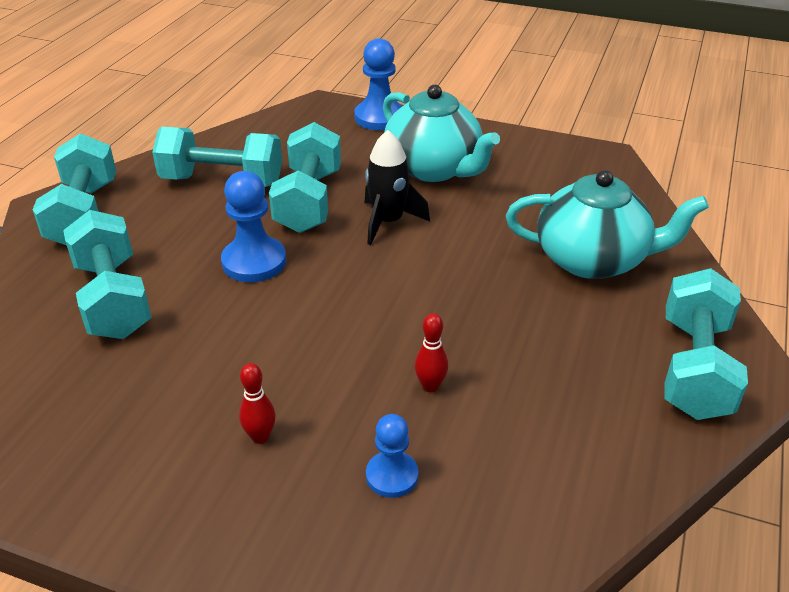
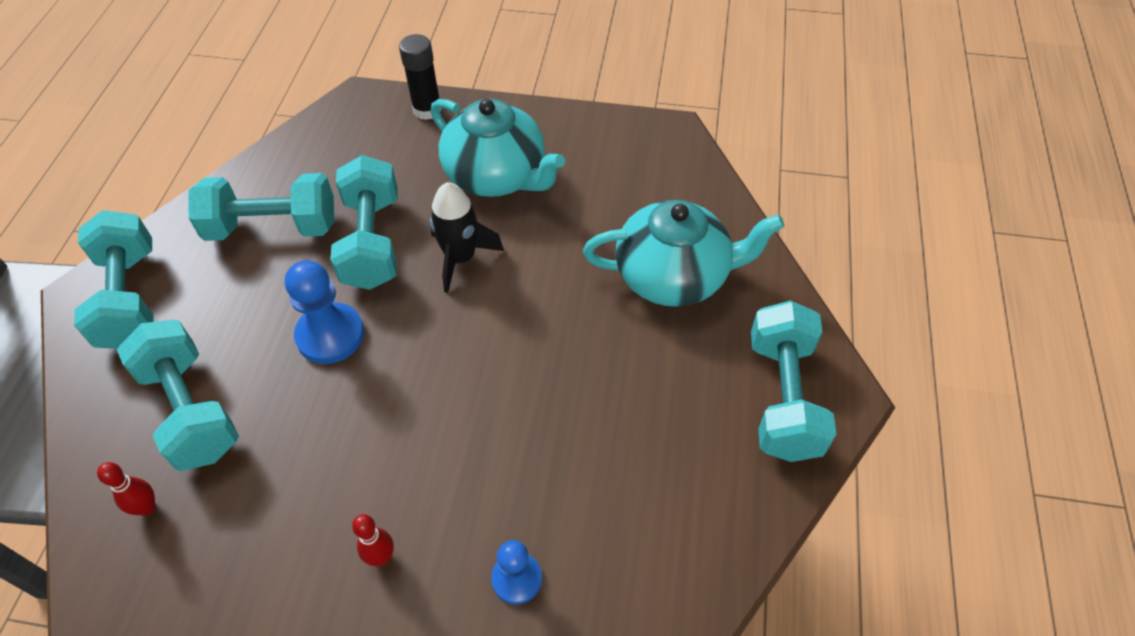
camera: 10 degrees left, 15 degrees up
blue pawn [354,38,402,130] -> black glue stick [399,34,442,120]
red bowling pin [415,313,448,392] -> red bowling pin moved to [97,462,156,516]

